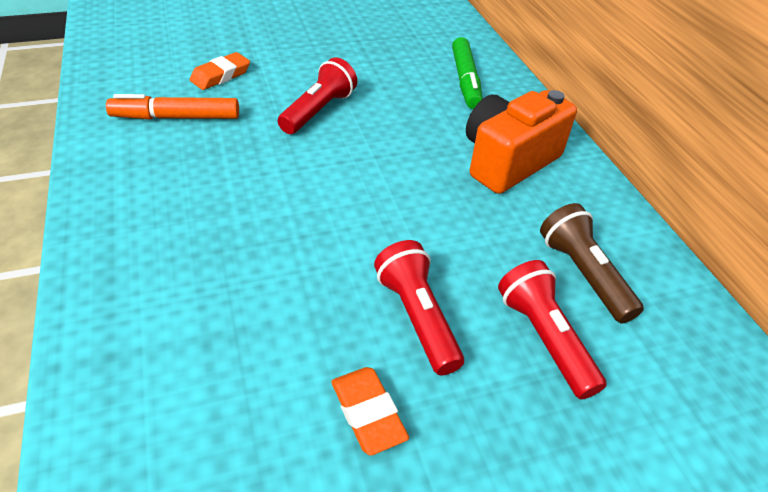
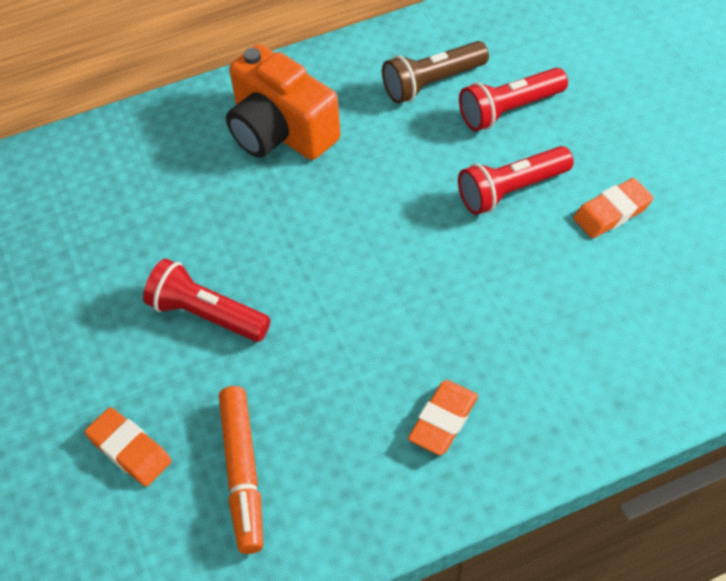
camera: 90 degrees left, 10 degrees up
green marker [452,37,483,109] -> none
none -> orange eraser [408,380,478,455]

